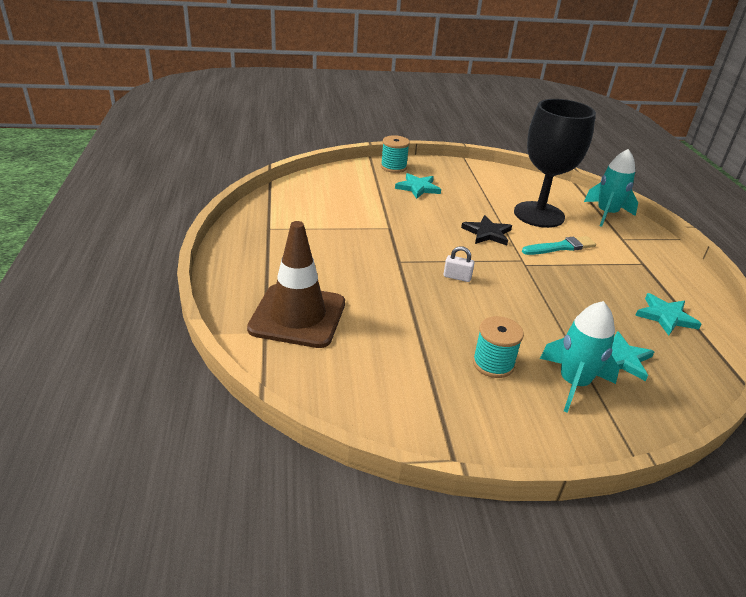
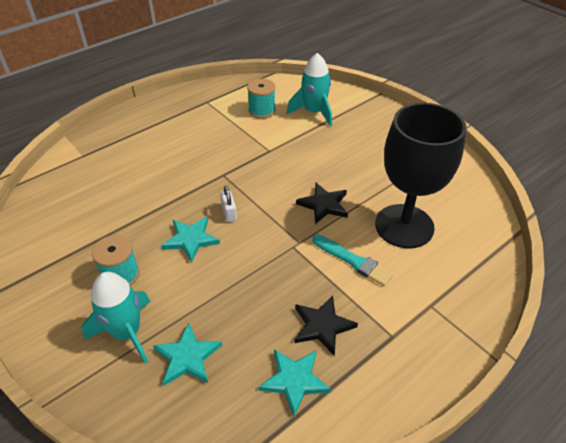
camera: 60 degrees right, 10 degrees up
brown traffic cone [247,221,345,348] -> none
turquoise spool [381,135,410,173] -> turquoise spool moved to [247,79,276,119]
turquoise star [395,173,441,199] -> turquoise star moved to [161,217,220,263]
turquoise rocket [584,149,638,227] -> turquoise rocket moved to [287,53,332,127]
none -> black star [294,296,358,355]

